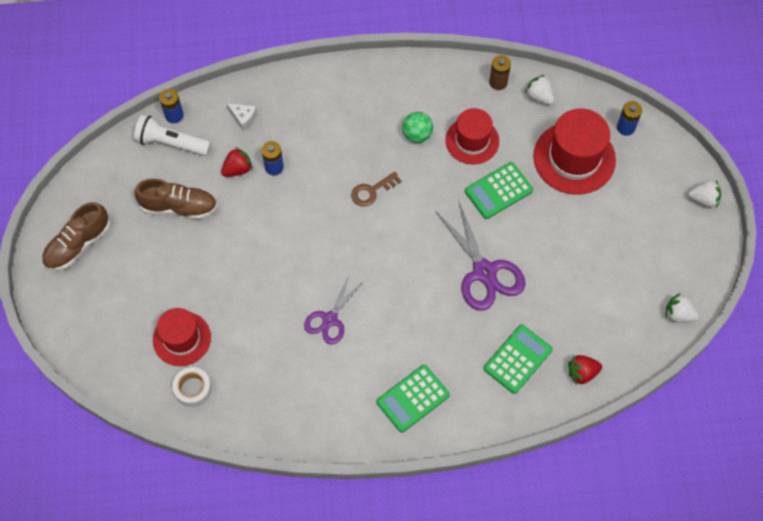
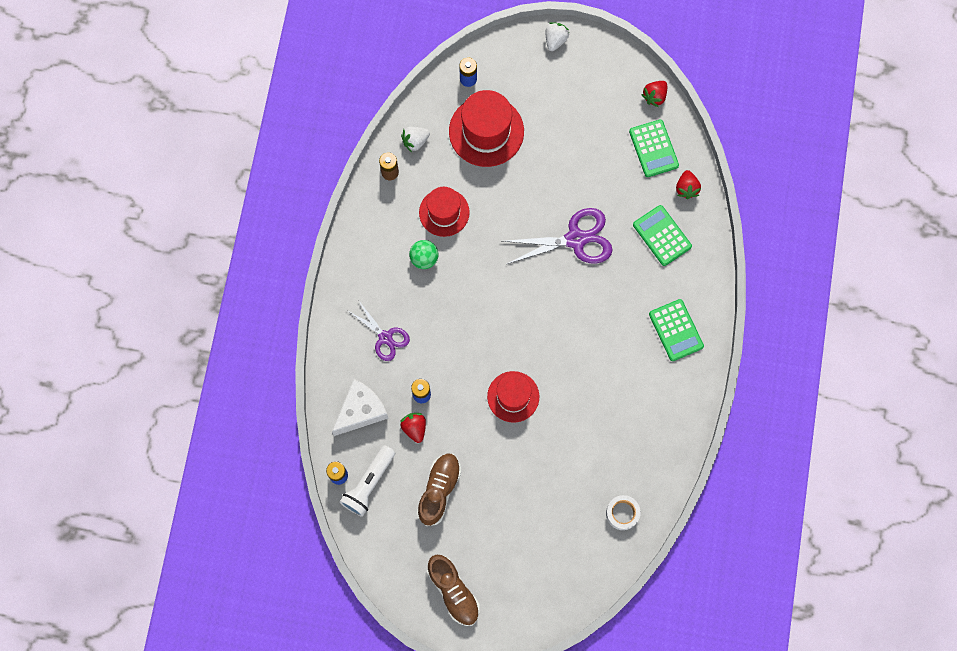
camera: 75 degrees left, 10 degrees up
red hat [153,308,211,366] -> red hat moved to [487,371,539,423]
white cheese [227,104,257,131] -> white cheese [332,379,389,436], size x2.00
purple scissors [304,273,364,344] -> purple scissors moved to [348,301,410,361]
brown key [351,171,402,207] -> none
green calculator [465,162,533,219] -> green calculator moved to [629,119,679,177]
white strawberry [665,293,699,323] -> red strawberry [641,81,667,107]

